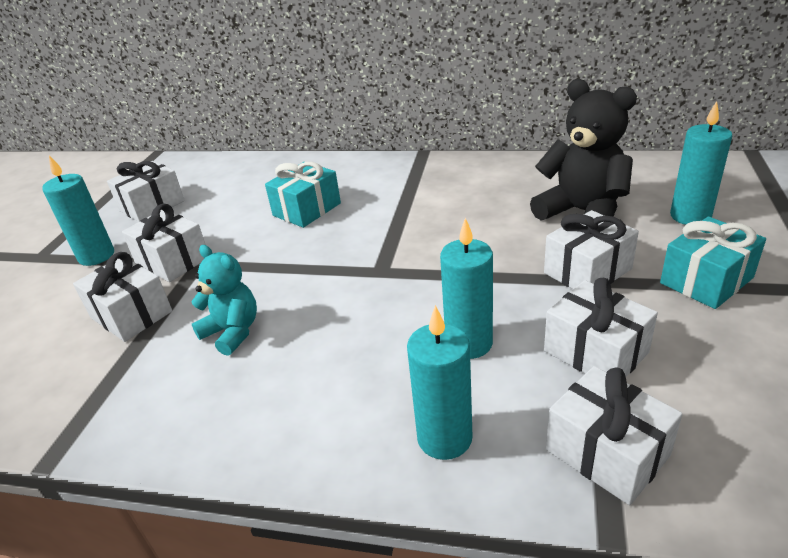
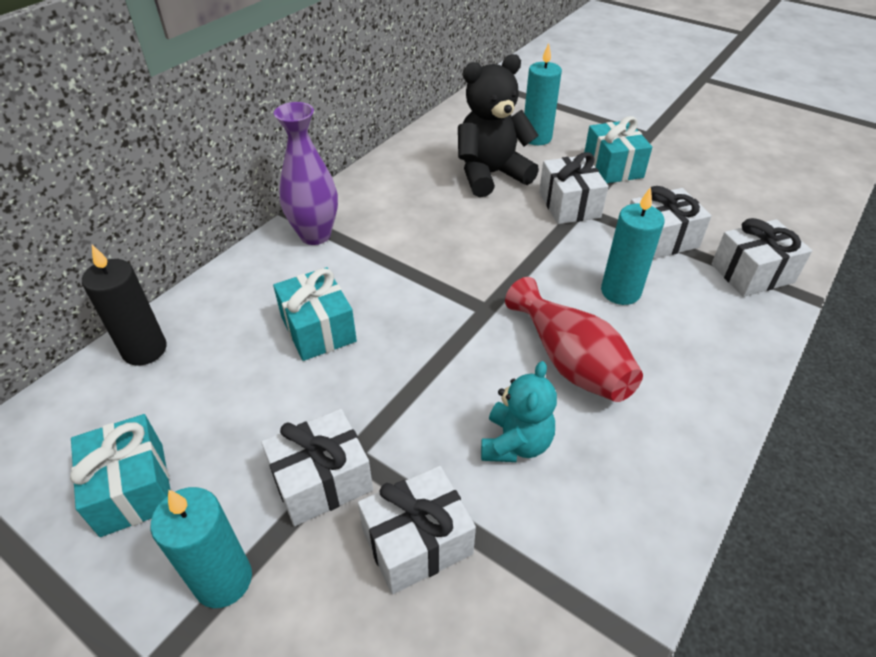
camera: 70 degrees left, 10 degrees up
white gift [107,161,185,222] -> turquoise gift [70,414,171,537]
turquoise teddy bear [191,245,257,356] -> turquoise teddy bear turned 135 degrees clockwise [481,361,557,462]
turquoise candle [407,305,472,460] -> none
none -> black candle [82,245,167,366]
none -> purple vase [274,102,338,245]
none -> red vase [505,277,643,402]

